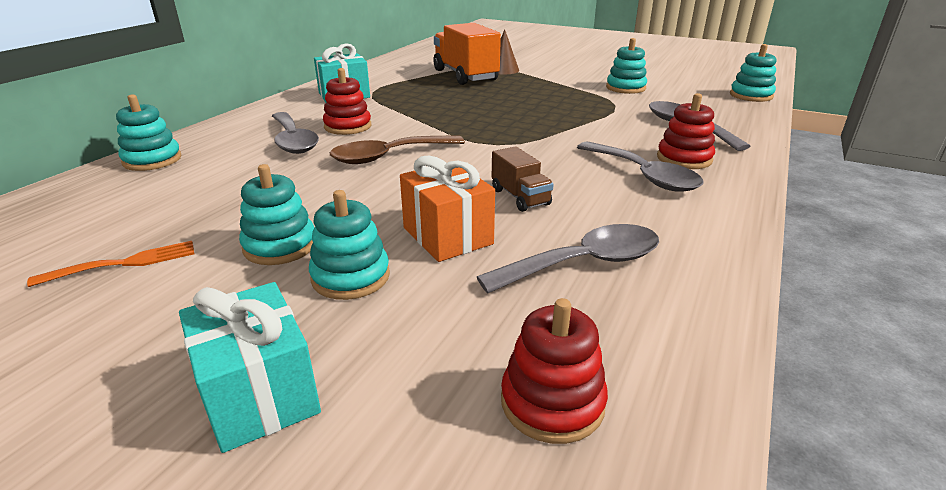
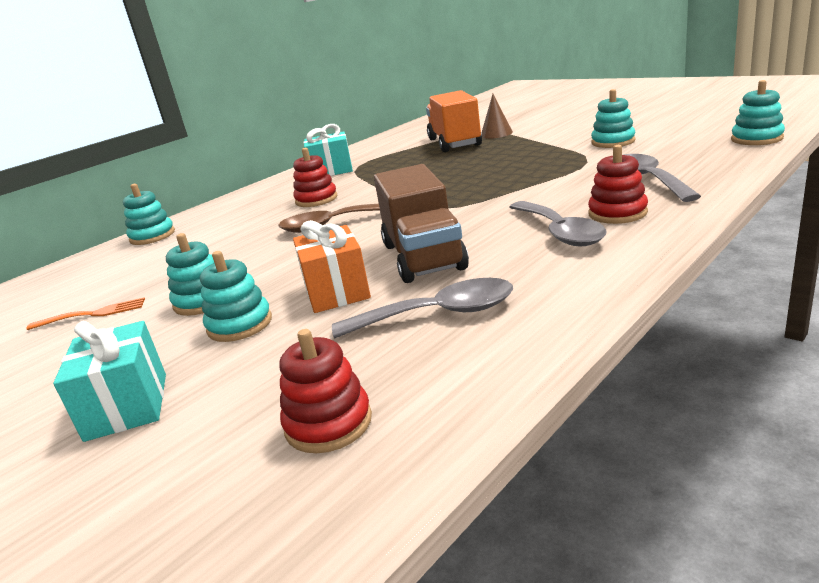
camera: 20 degrees right, 5 degrees down
grey spoon [272,112,319,154] -> none
brown truck [492,146,554,212] -> brown truck [374,164,469,283], size x1.98

